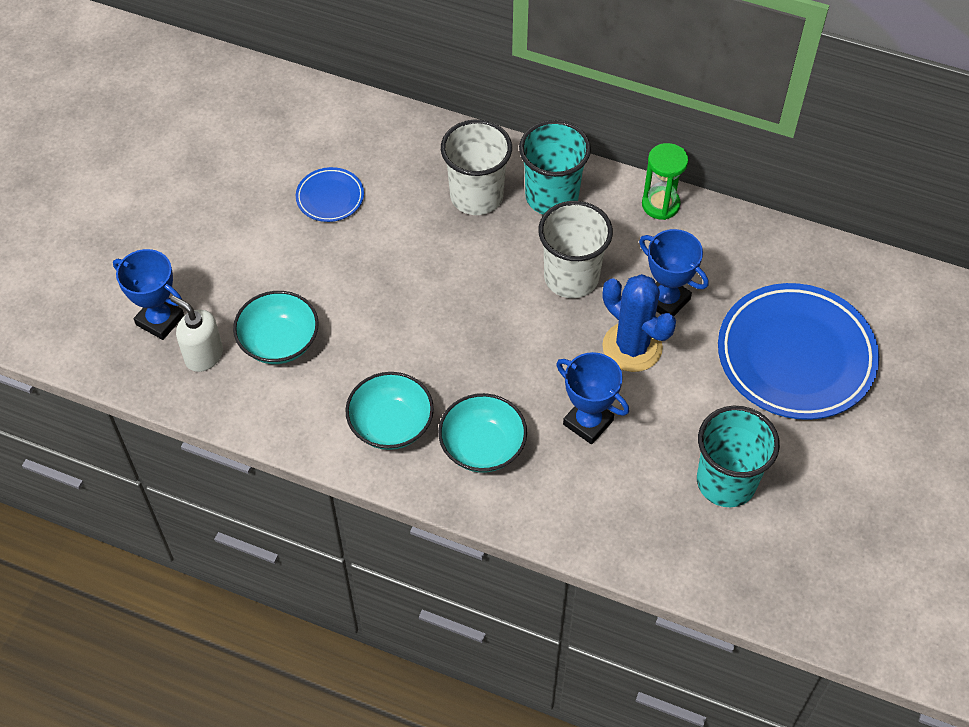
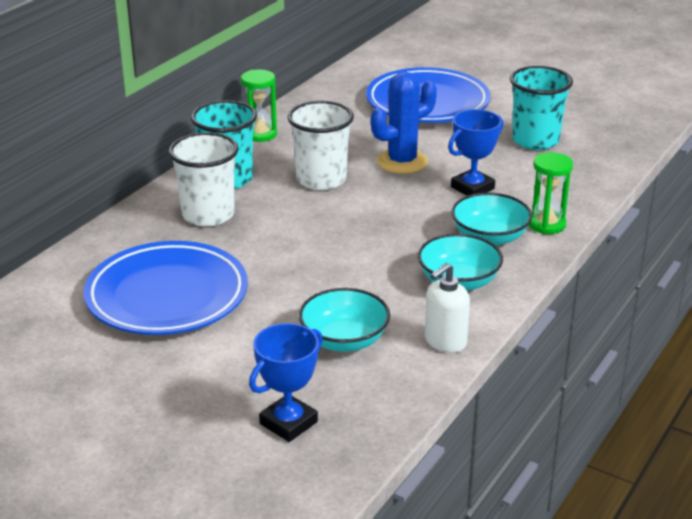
camera: 80 degrees left, 25 degrees down
white soap dispenser [171,296,223,372] -> white soap dispenser moved to [425,263,470,353]
blue plate [296,167,364,222] -> blue plate [84,241,248,335], size x2.17
blue trophy [639,229,709,316] -> none
none -> green hourglass [529,152,573,234]

